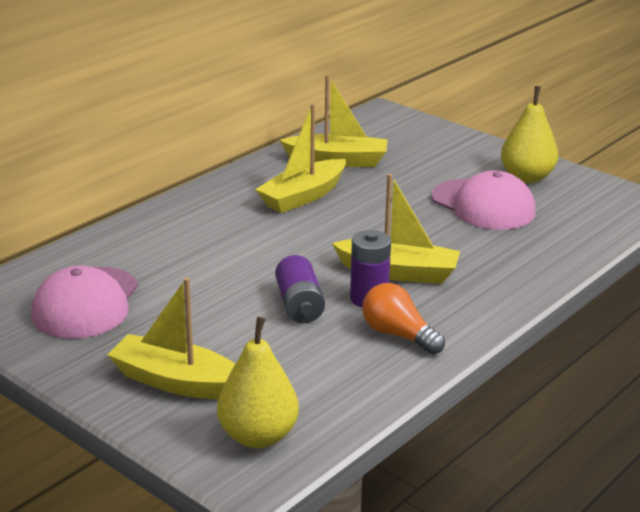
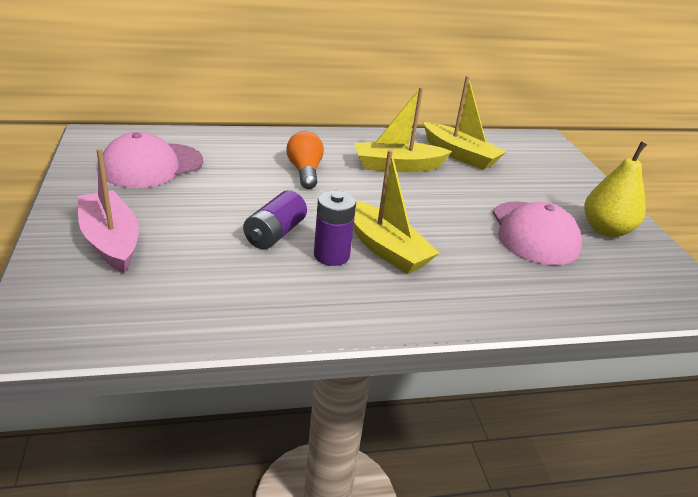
camera: 35 degrees right, 5 degrees up
yellow boat [107,277,235,399] -> pink boat [78,148,139,273]
yellow pear [217,317,299,448] -> none
orange light bulb [362,283,445,355] -> orange light bulb moved to [287,131,324,189]

